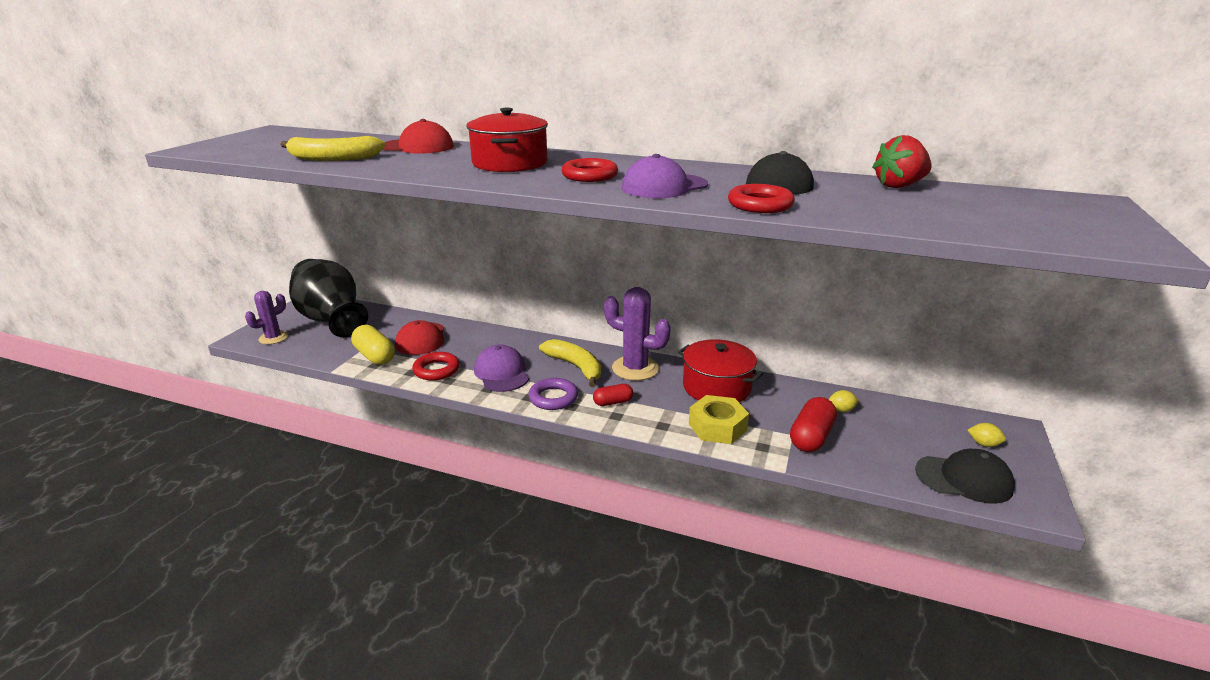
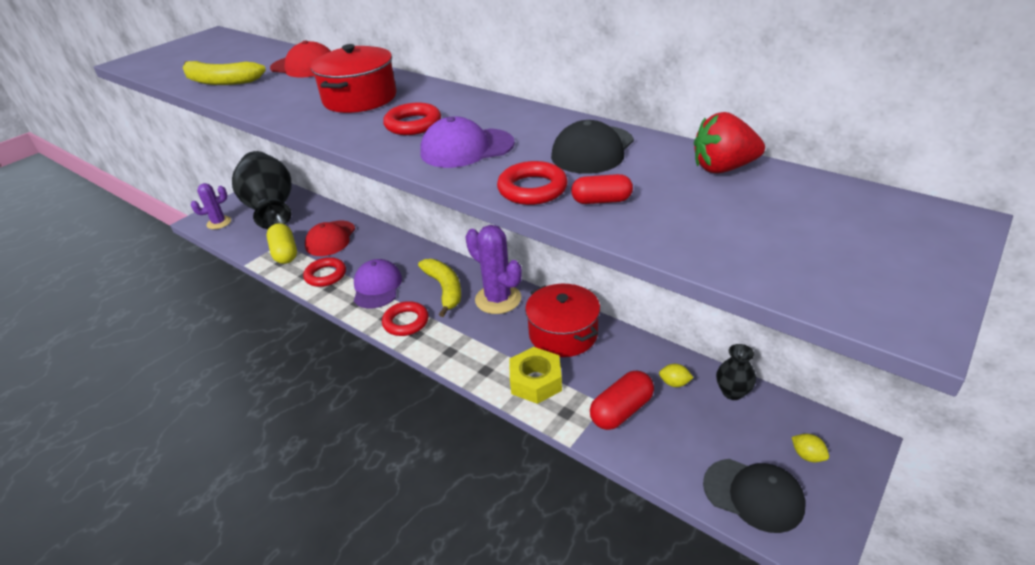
camera: 20 degrees right, 10 degrees up
purple ring [529,378,578,410] -> red ring [382,301,429,336]
red capsule [593,384,633,406] -> red capsule moved to [571,174,633,204]
none -> black vase [716,344,756,400]

